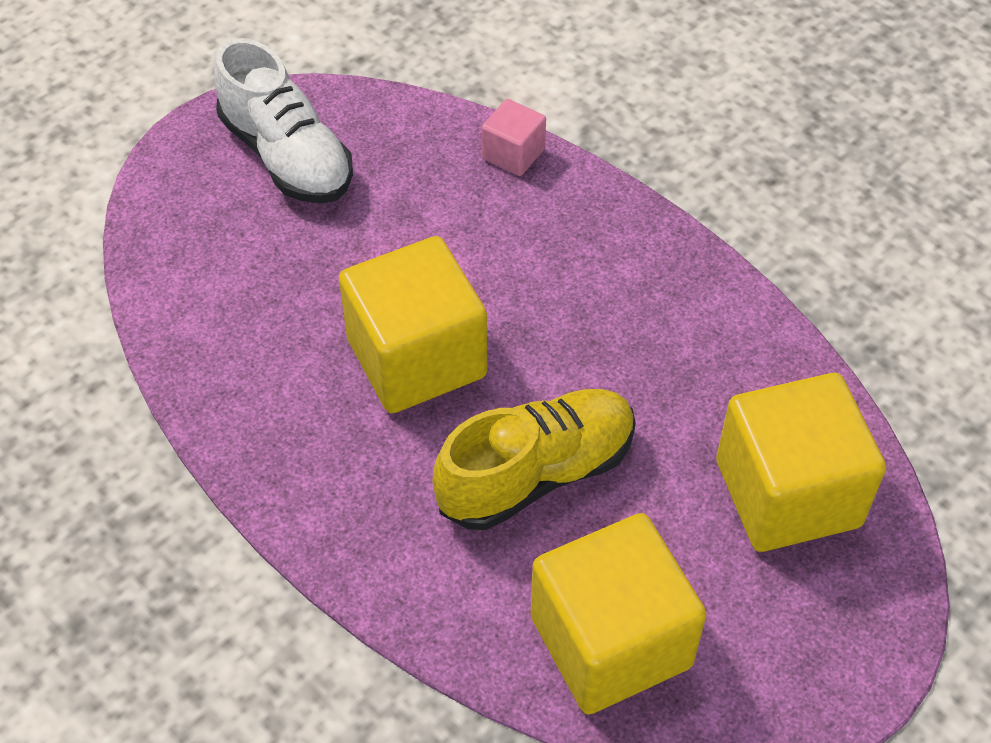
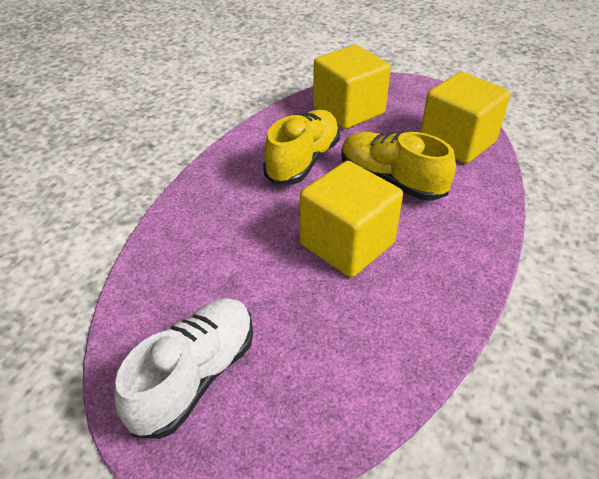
camera: 110 degrees left, 10 degrees down
pink cube [482,99,546,176] -> none
none -> yellow shoe [263,110,340,185]

